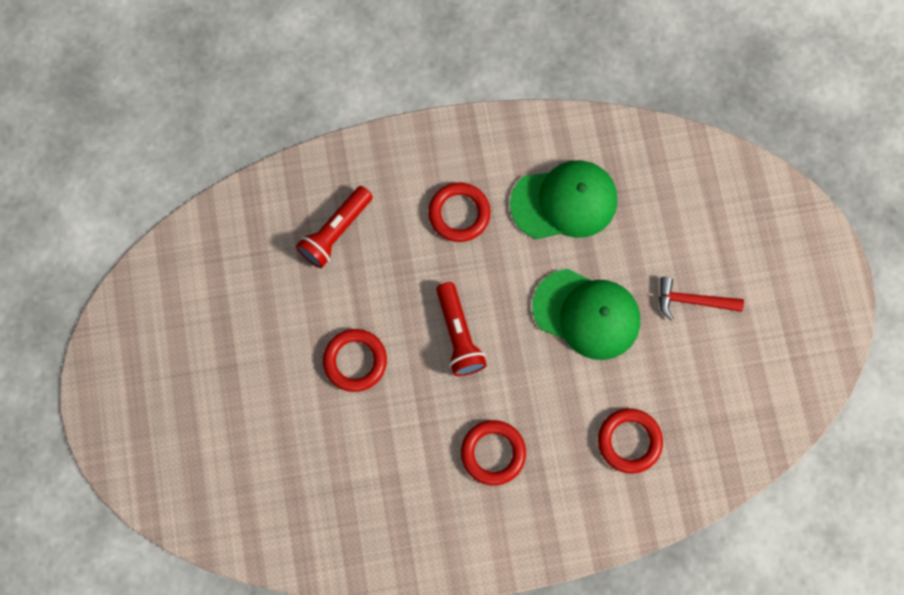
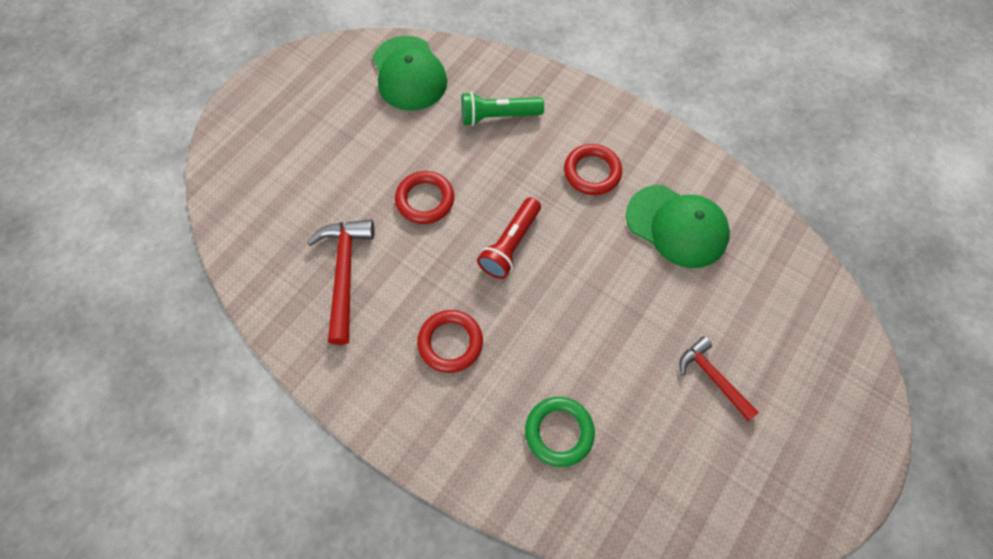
camera: 45 degrees right, 10 degrees down
red flashlight [296,186,373,268] -> green flashlight [461,92,544,126]
green cap [532,269,640,360] -> green cap moved to [373,36,447,111]
red ring [598,408,663,474] -> green ring [525,397,595,467]
none -> red hammer [307,220,375,345]

